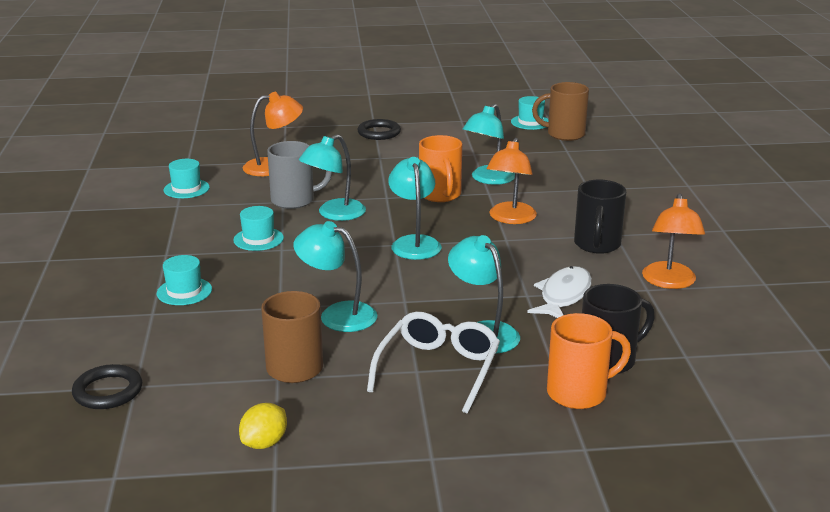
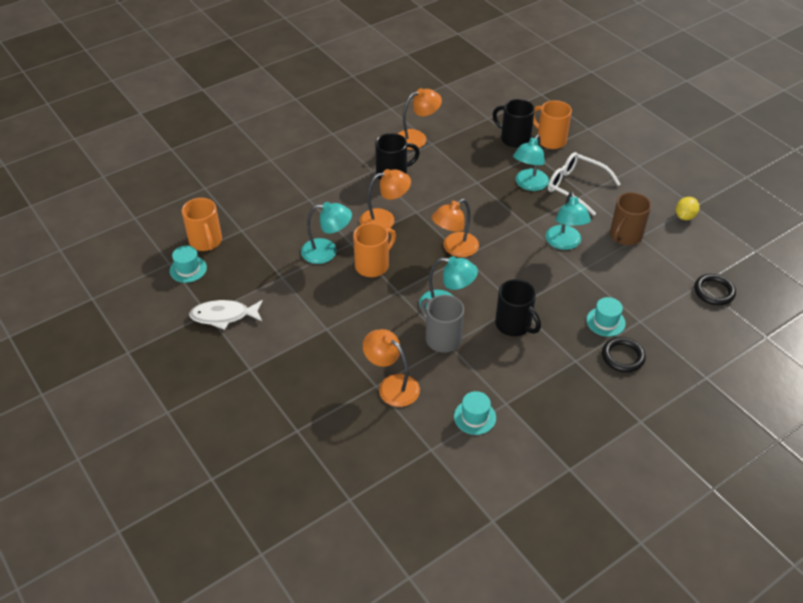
camera: 120 degrees left, 20 degrees up
turquoise hat [233,206,284,251] -> black mug [495,279,541,336]
yellow lemon [239,403,287,449] -> yellow lemon turned 60 degrees counterclockwise [676,197,699,220]
black ring [357,119,401,140] -> black ring moved to [602,337,646,372]
white glasses [367,311,500,414] -> white glasses turned 45 degrees clockwise [548,152,621,216]
turquoise lamp [388,157,442,260] -> orange lamp [432,199,479,257]
white fish [527,266,592,318] -> white fish moved to [189,300,263,330]
brown mug [532,82,589,141] -> orange mug [182,198,222,251]

